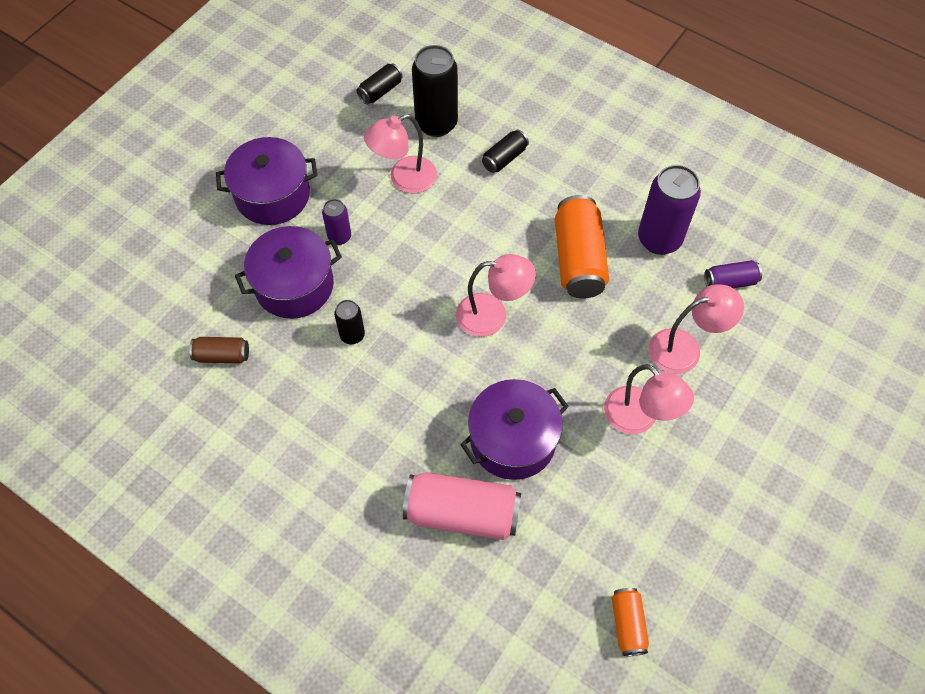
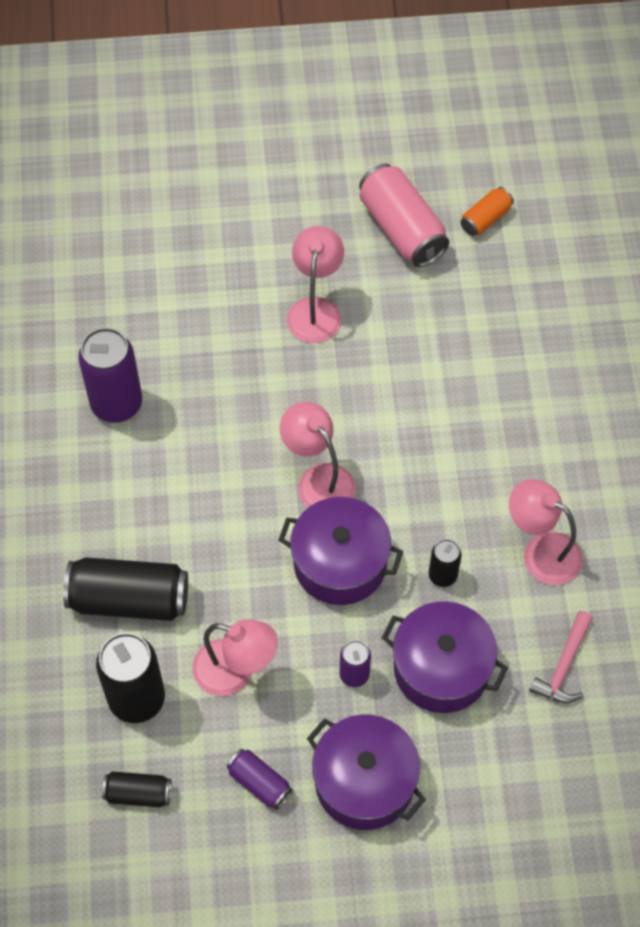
camera: 130 degrees left, 0 degrees up
brown can [189,337,249,363] -> pink hammer [529,611,593,703]
pink can [403,472,521,540] -> pink can moved to [359,164,449,267]
purple pot [460,379,569,480] -> purple pot moved to [279,497,403,605]
black can [482,129,529,173] -> black can [63,557,188,621], size x1.89
orange can [555,195,609,298] -> none
pink lamp [649,284,744,374] -> pink lamp moved to [509,479,583,585]
purple can [704,260,762,288] -> purple can moved to [227,749,293,810]

